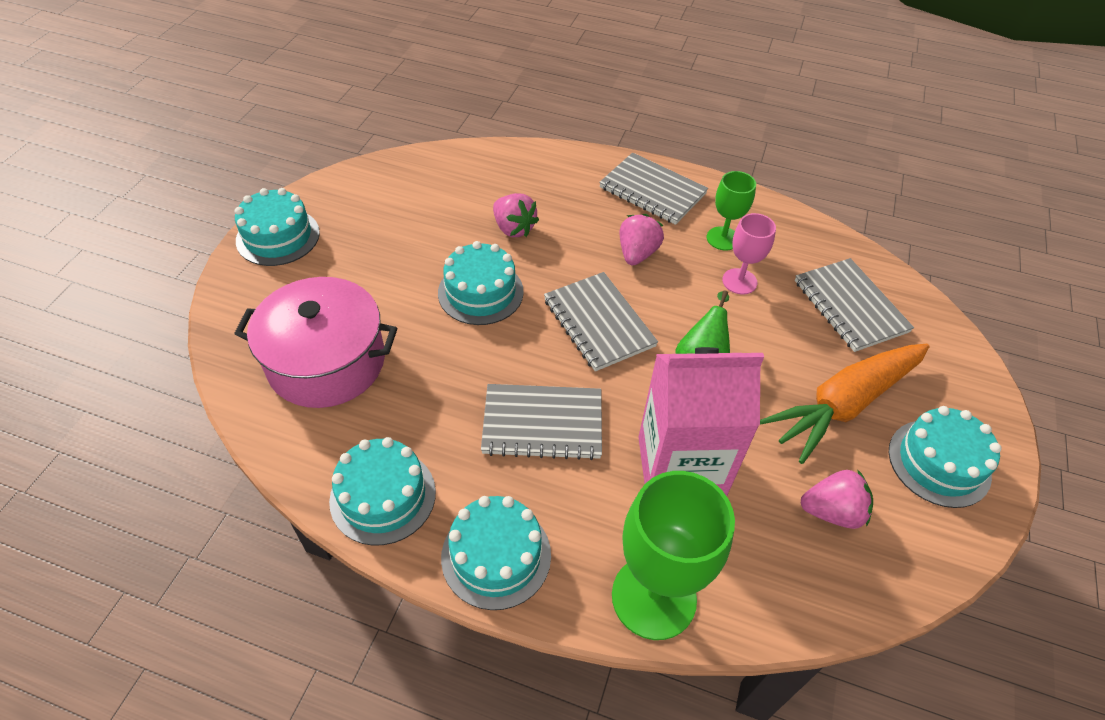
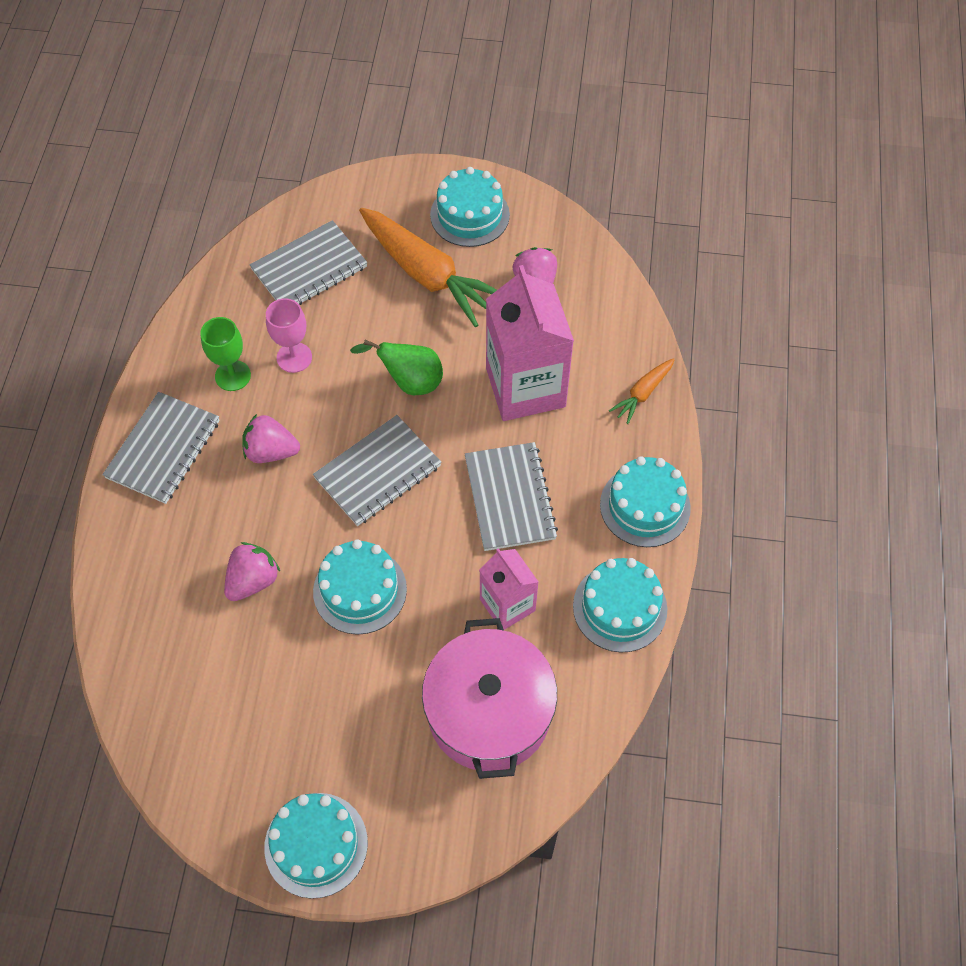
camera: 100 degrees left, 10 degrees up
green goblet [612,471,735,640] -> orange carrot [609,358,675,424]
none -> pink carton [479,548,538,630]

